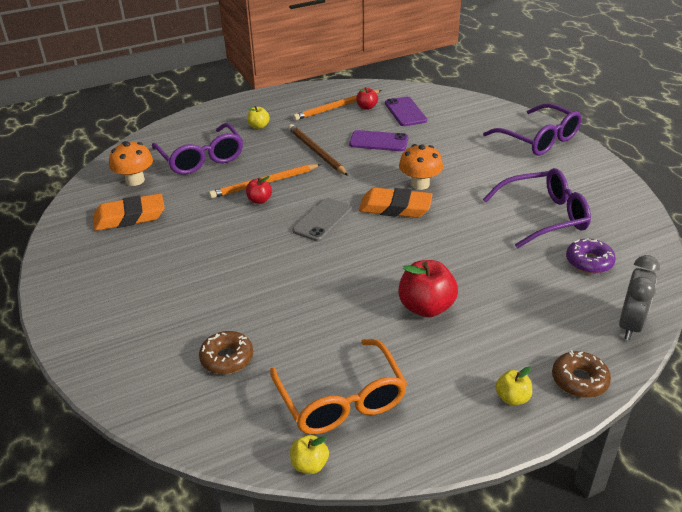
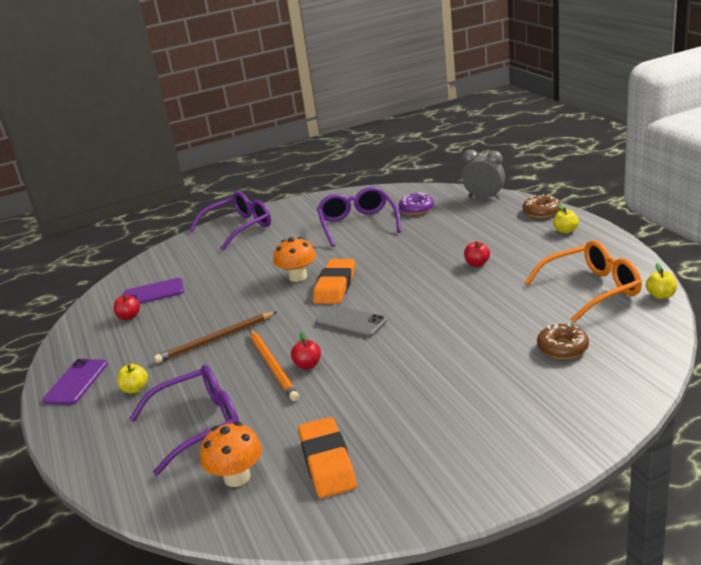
camera: 85 degrees left, 10 degrees down
orange pencil [293,90,381,120] -> none
purple phone [349,130,408,151] -> purple phone moved to [43,359,108,405]
red apple [398,260,458,317] -> red apple [464,241,490,267], size x0.54

